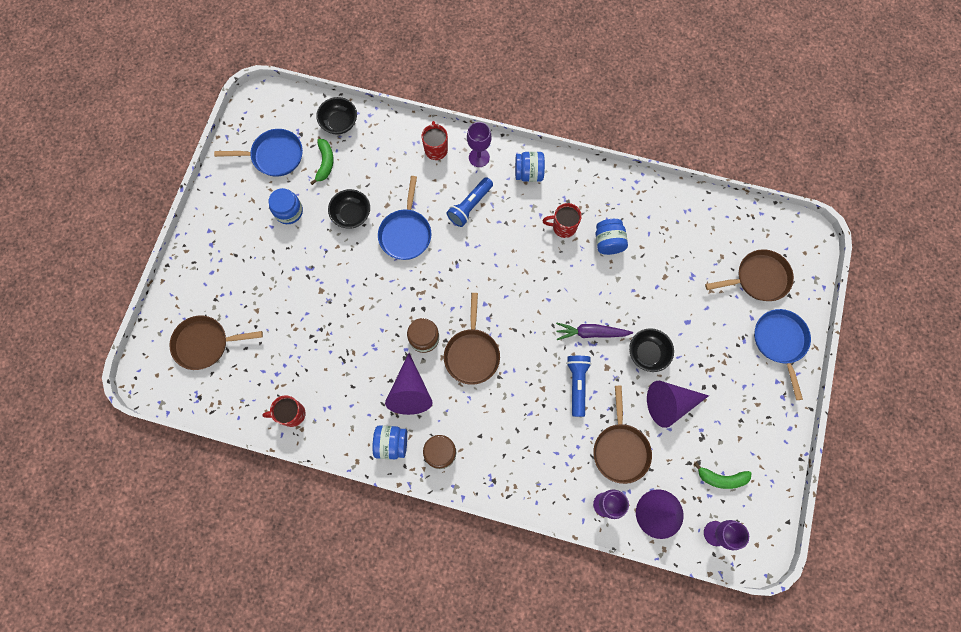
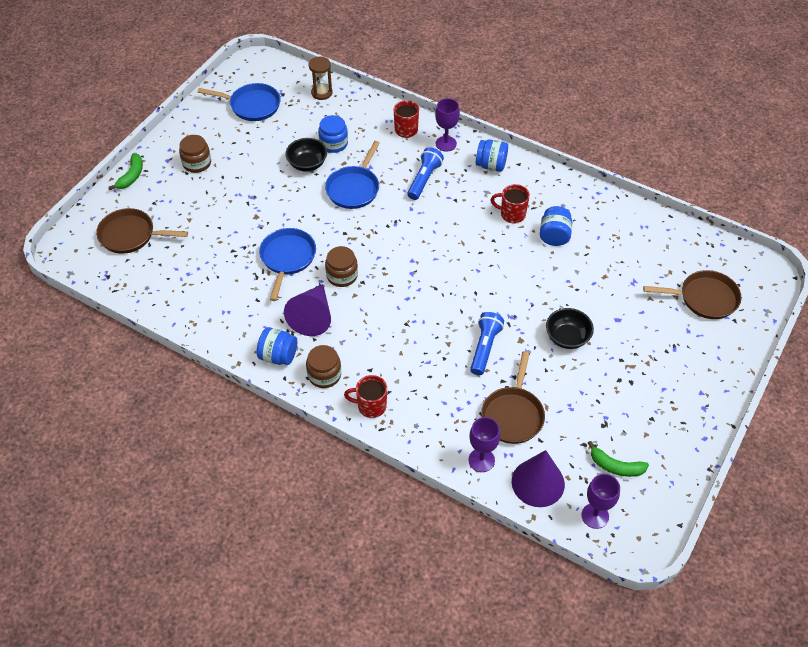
camera: 15 degrees right, 20 degrees down
red mug [262,395,305,427] -> red mug moved to [344,375,387,418]
blue jar [269,188,303,224] -> blue jar moved to [318,115,348,153]
green banana [310,139,334,185] -> green banana moved to [109,153,143,190]
black bowl [316,97,357,135] -> brown hourglass [309,57,333,100]
brown pan [444,293,500,385] -> none
blue flashlight [447,177,493,227] -> blue flashlight turned 150 degrees clockwise [407,147,444,200]
purple carrot [556,323,633,340] -> none
purple cone [647,381,709,428] -> none
blue pan [754,309,811,400] -> blue pan moved to [259,228,316,301]
none -> brown jar [179,135,211,173]

